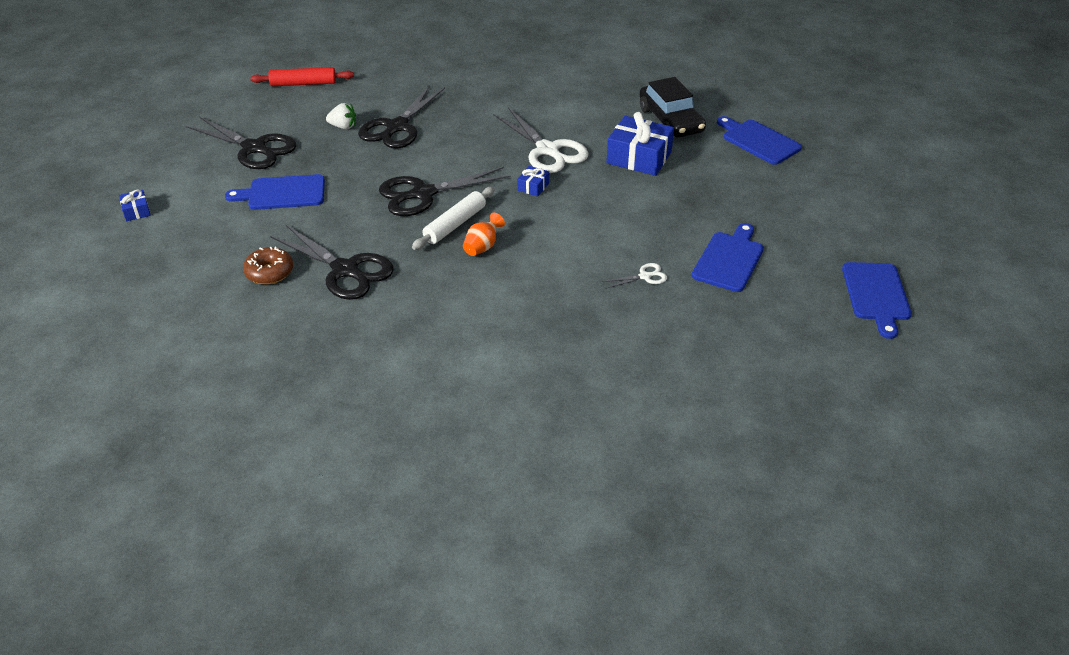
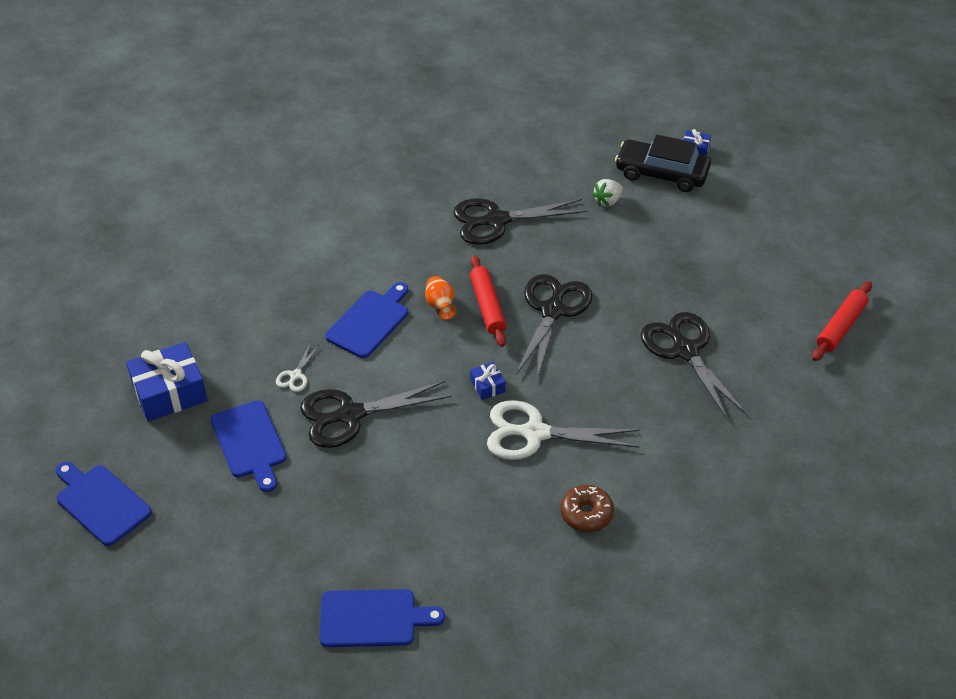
camera: 130 degrees right, 5 degrees up
black scissors [186,117,297,169] -> black scissors moved to [300,381,452,448]
blue cutting board [225,174,325,210] -> blue cutting board moved to [325,282,408,358]
brown donut [243,247,293,284] -> brown donut moved to [560,485,614,532]
white strawberry [326,103,356,129] -> white strawberry moved to [592,179,623,207]
white rolling pin [412,187,495,250] -> red rolling pin [470,255,506,347]
blue gift [606,112,674,176] -> blue gift moved to [126,342,208,422]
black car [639,77,706,138] -> black car moved to [615,135,711,192]

